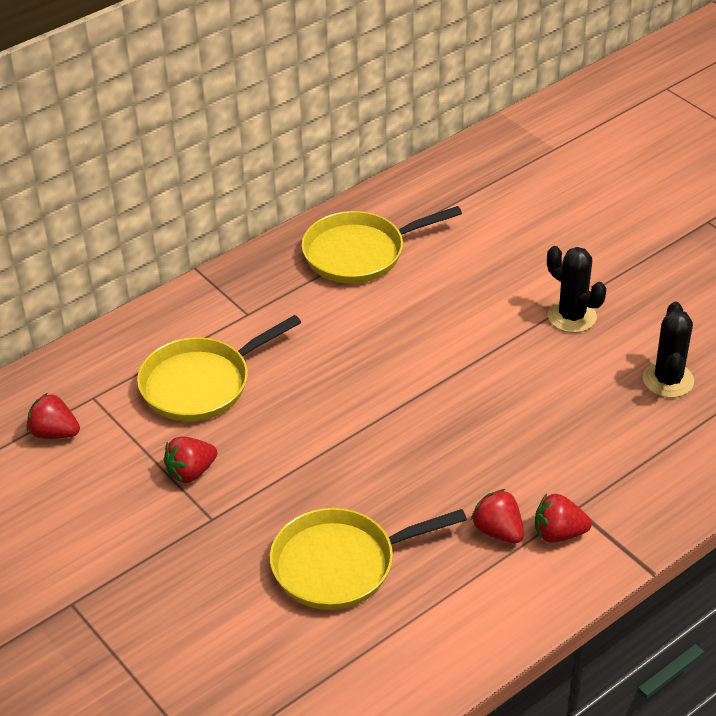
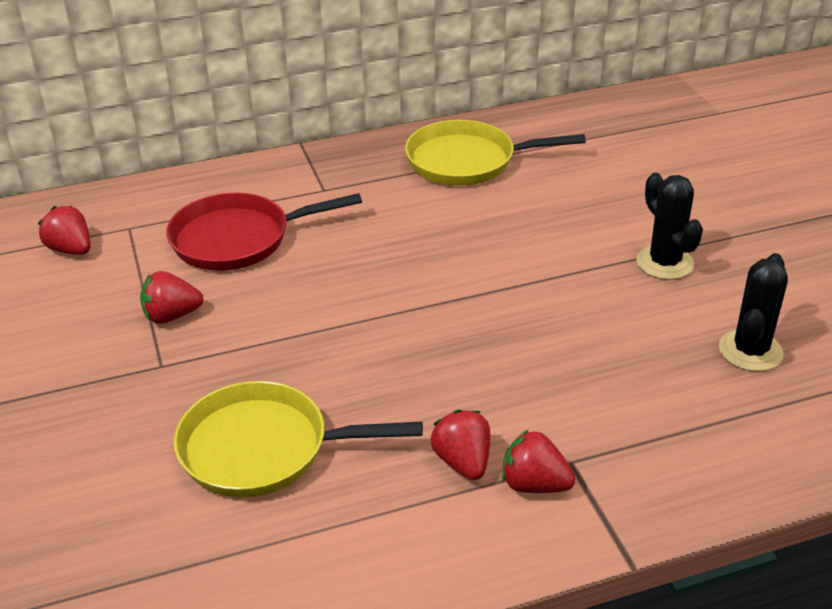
camera: 20 degrees right, 5 degrees down
yellow pan [137,315,301,421] -> red pan [166,193,362,271]

